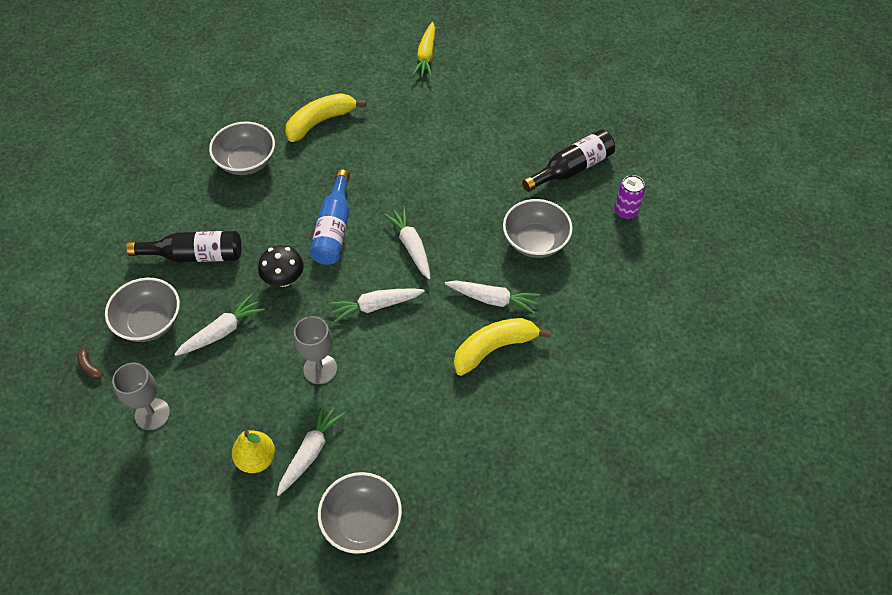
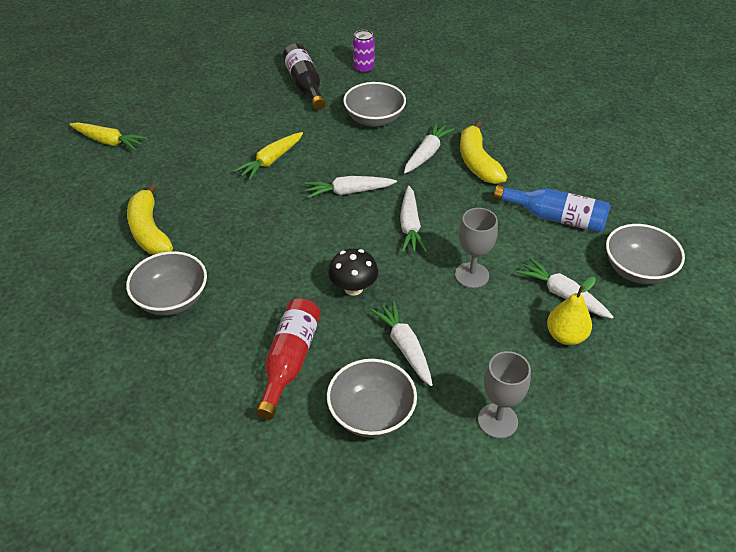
camera: 75 degrees left, 10 degrees down
brown banana [77,344,103,379] -> none
black bottle [126,231,241,262] -> red bottle [256,298,321,420]
blue bottle [310,170,350,265] -> blue bottle moved to [494,185,610,232]
none -> yellow carrot [234,132,303,180]

